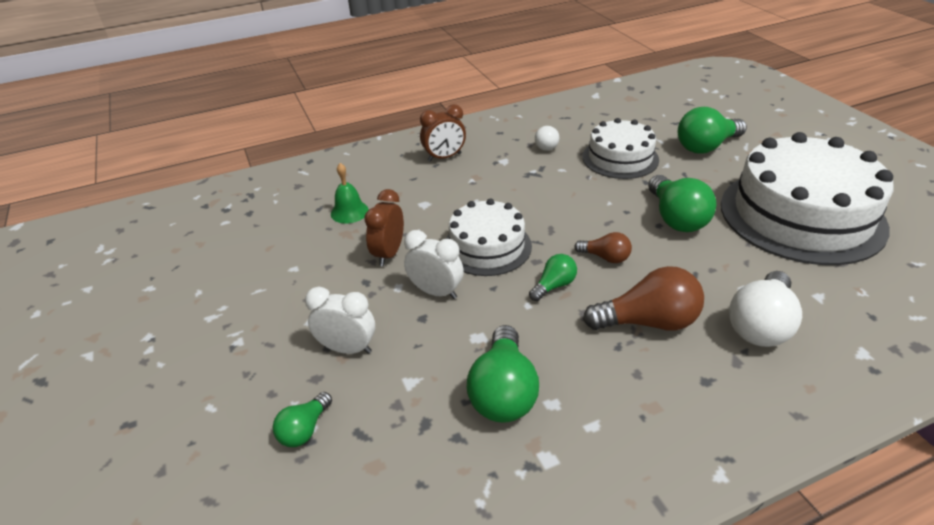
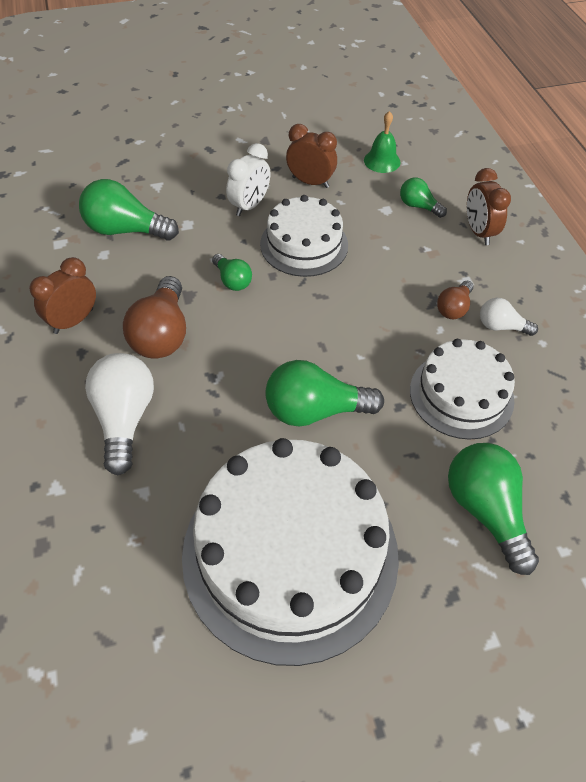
camera: 95 degrees right, 15 degrees up
green light bulb [273,392,332,447] -> green light bulb moved to [400,178,447,218]
white clock [305,287,375,354] -> none
brown light bulb [574,232,632,263] -> brown light bulb moved to [437,280,473,319]
white light bulb [729,271,802,347] -> white light bulb turned 45 degrees clockwise [85,353,154,475]
none -> brown clock [29,257,96,334]

